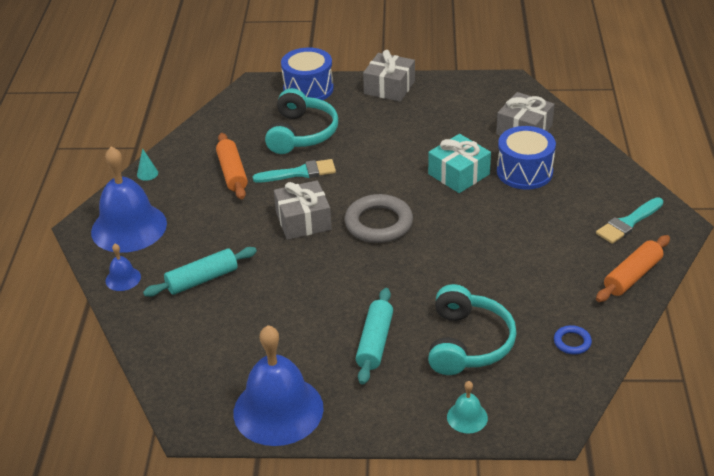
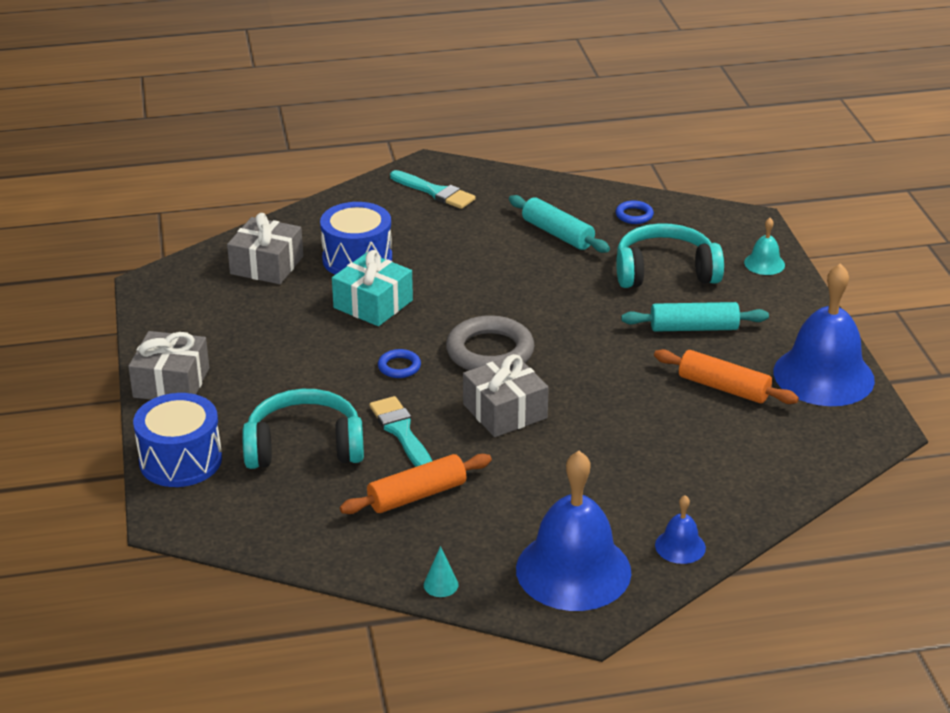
camera: 105 degrees left, 5 degrees down
turquoise rolling pin [143,247,257,297] -> turquoise rolling pin moved to [509,195,610,253]
orange rolling pin [596,235,670,302] -> orange rolling pin moved to [654,349,799,404]
none -> blue ring [378,349,421,378]

